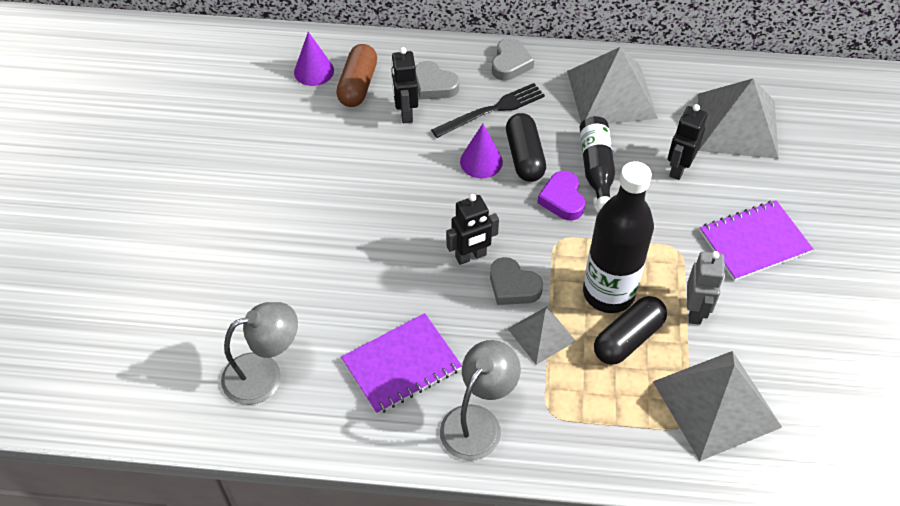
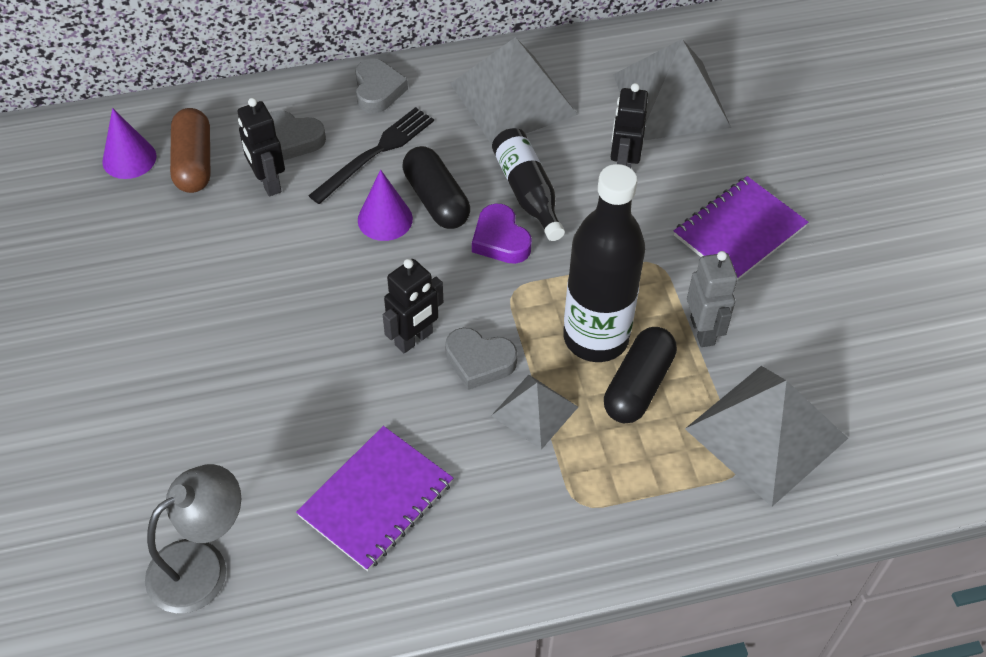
camera: 20 degrees left, 0 degrees up
grey lamp [440,340,521,461] -> none

